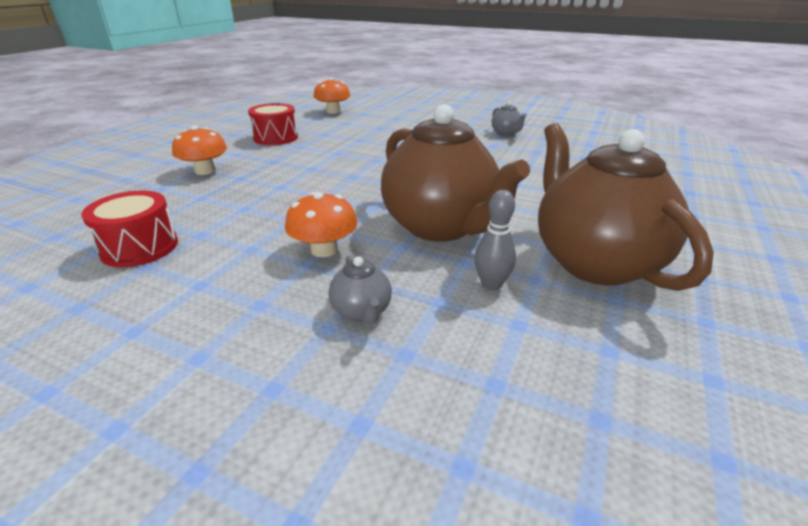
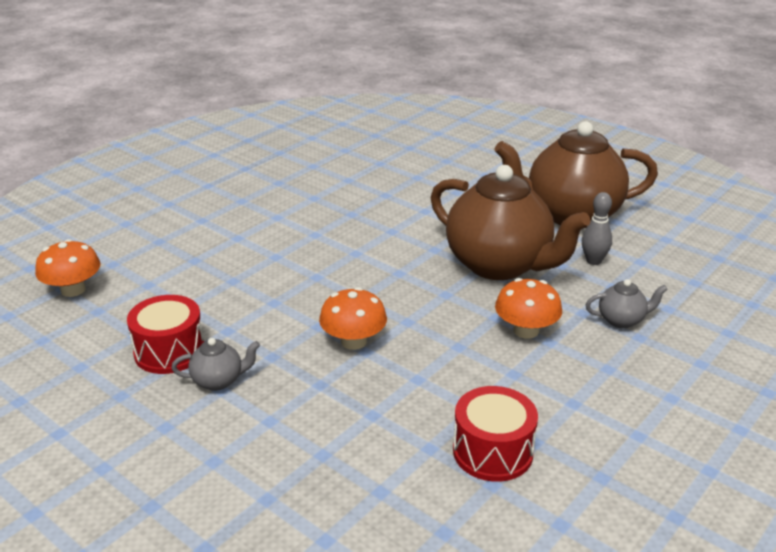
camera: 75 degrees left, 0 degrees up
orange mushroom [172,126,227,175] -> orange mushroom moved to [319,287,387,350]
brown teapot [381,104,530,242] -> brown teapot turned 60 degrees clockwise [431,165,591,280]
grey teapot [492,101,527,136] -> grey teapot moved to [171,338,260,391]

